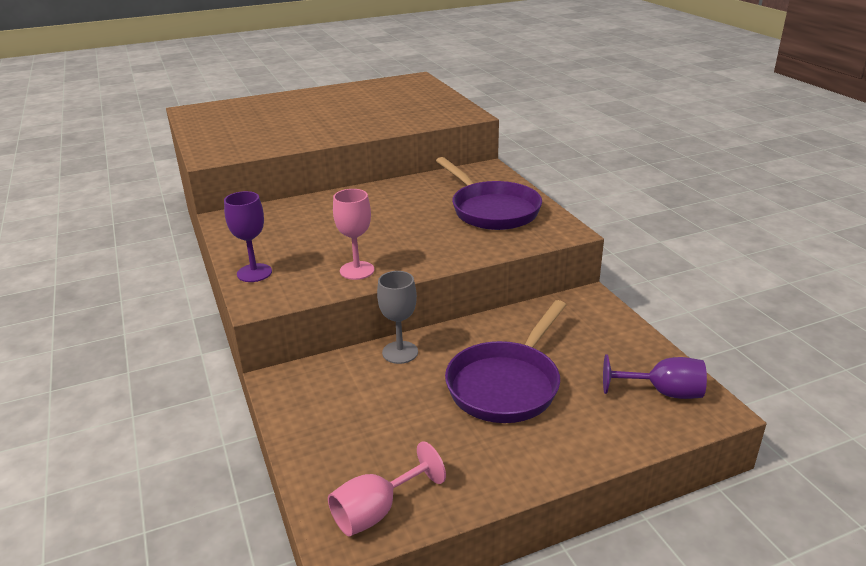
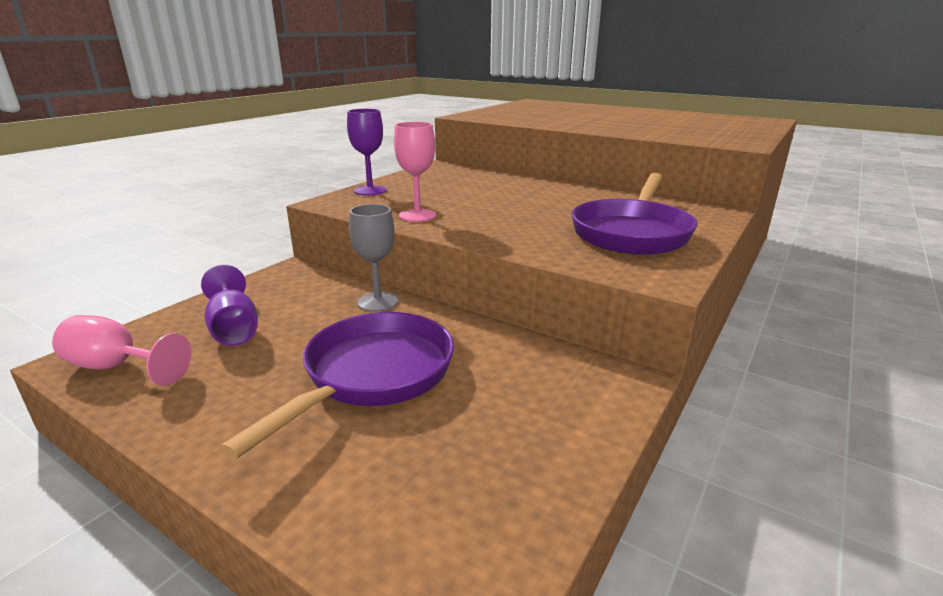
camera: 55 degrees right, 5 degrees down
purple pan [445,300,566,423] -> purple pan turned 120 degrees clockwise [220,312,454,459]
purple goblet [603,354,707,399] -> purple goblet moved to [201,265,258,346]

